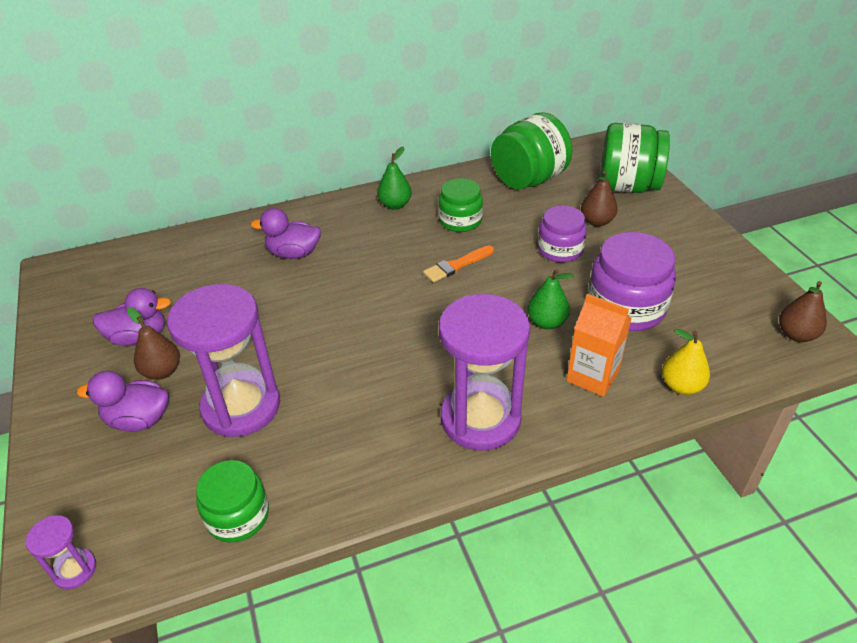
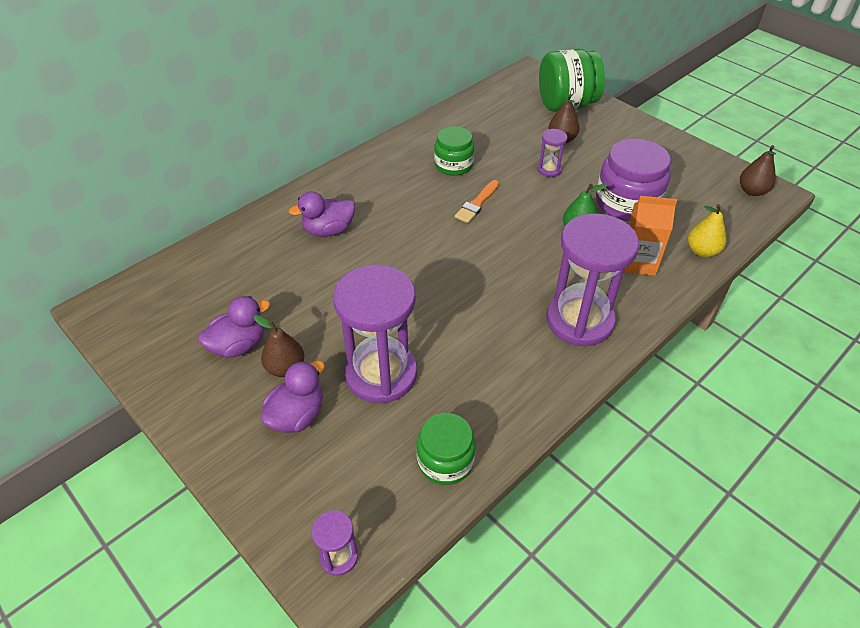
camera: 25 degrees left, 5 degrees up
purple duck [77,371,169,432] -> purple duck turned 150 degrees clockwise [261,361,325,433]
green pear [377,146,412,210] -> none
green jar [491,112,573,189] -> none
purple jar [538,206,587,262] -> purple hourglass [537,129,567,177]

